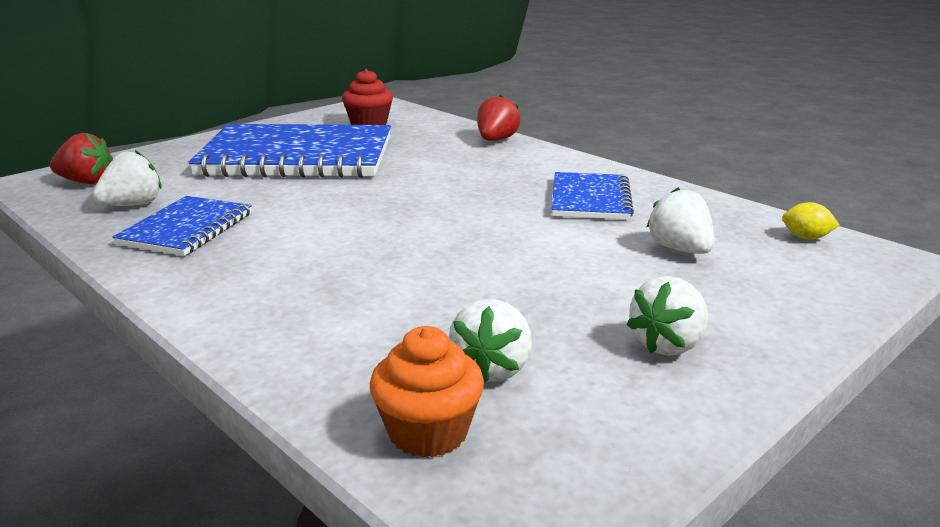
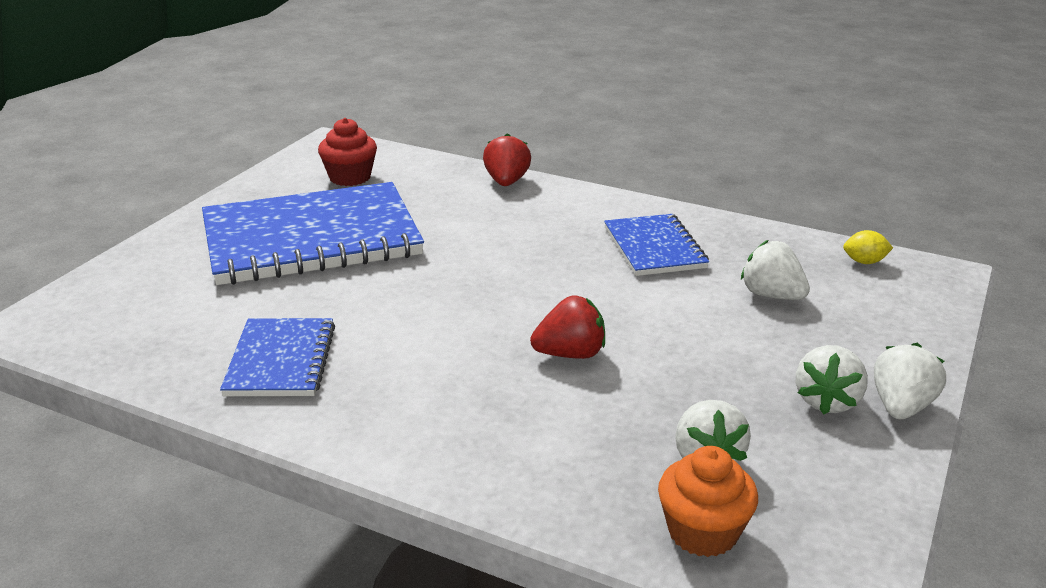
camera: 20 degrees left, 5 degrees up
red strawberry [50,133,113,184] -> red strawberry moved to [530,296,605,359]
white strawberry [93,150,162,206] -> white strawberry moved to [874,343,946,419]

